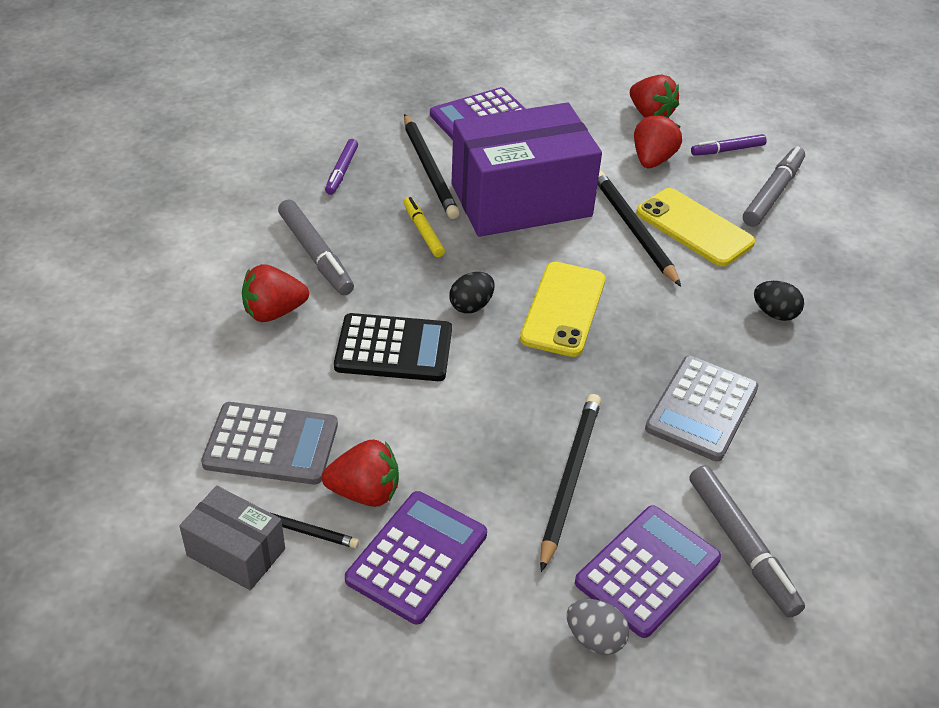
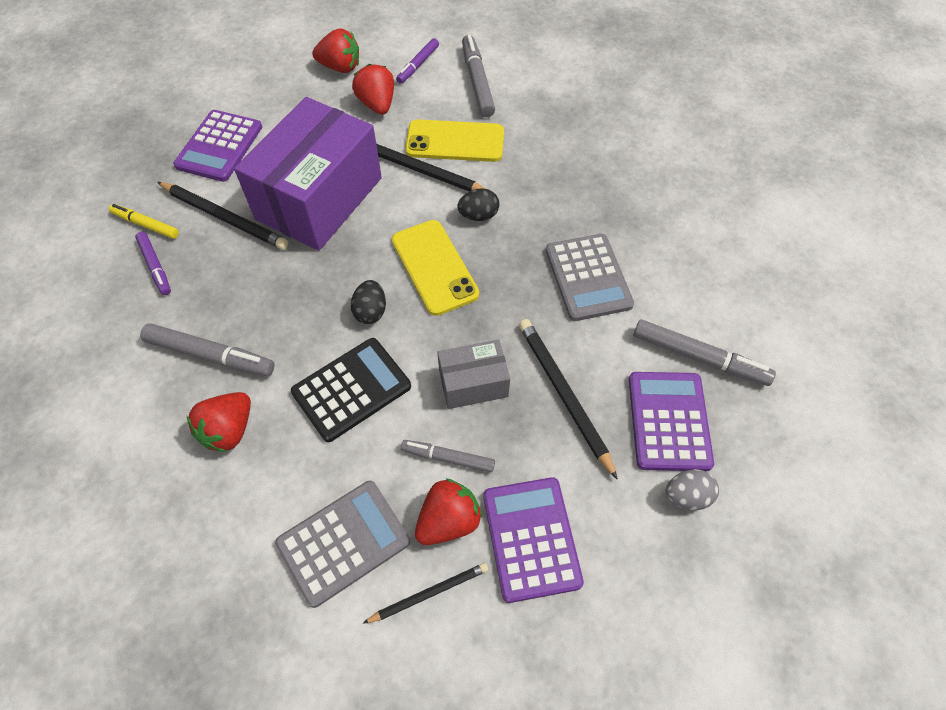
camera: 40 degrees left, 15 degrees up
grey box [179,486,285,590] -> grey box moved to [437,339,510,409]
yellow marker [404,197,445,257] -> yellow marker moved to [109,204,179,239]
black egg [754,281,804,321] -> black egg moved to [457,188,499,221]
none -> grey marker [401,440,495,472]

